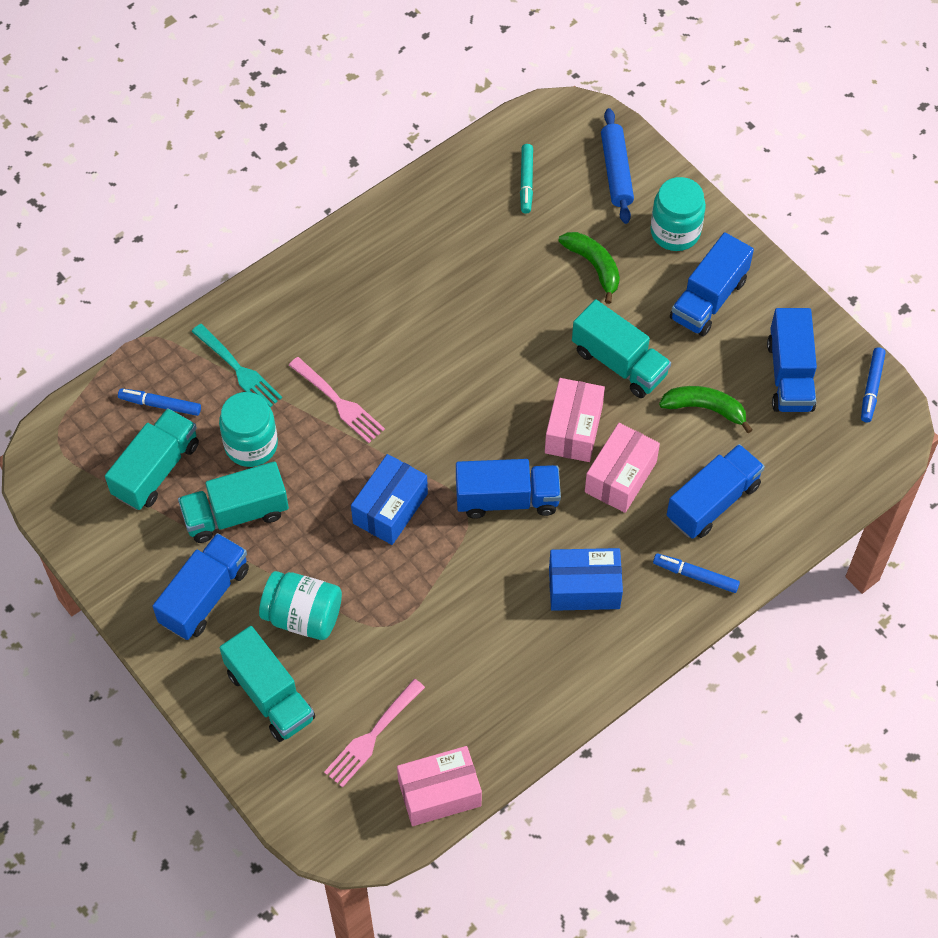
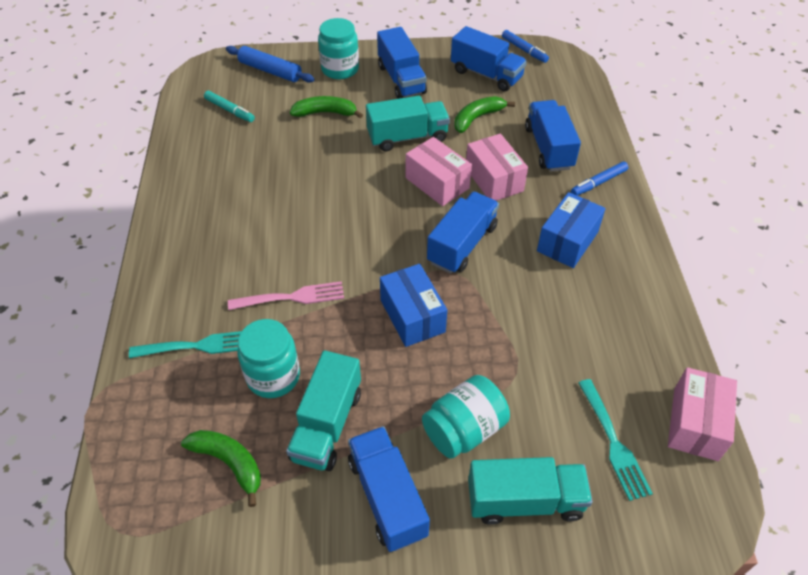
camera: 55 degrees left, 10 degrees down
turquoise truck [105,408,199,510] -> green banana [181,430,261,507]
blue marker [118,388,201,416] -> none
pink fork [324,679,425,788] -> turquoise fork [578,379,653,501]

